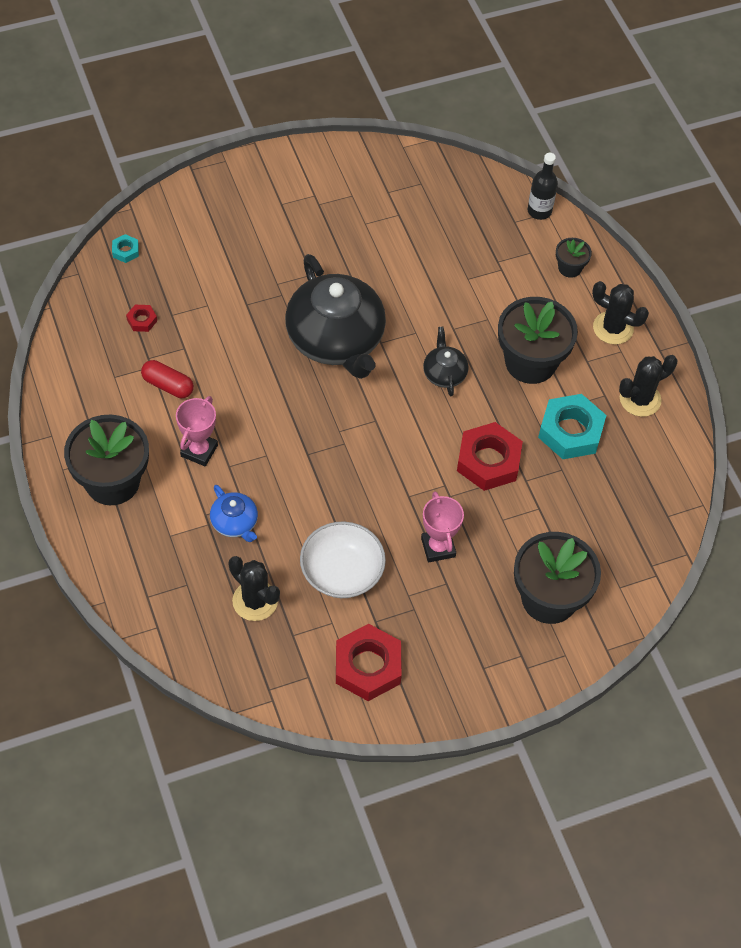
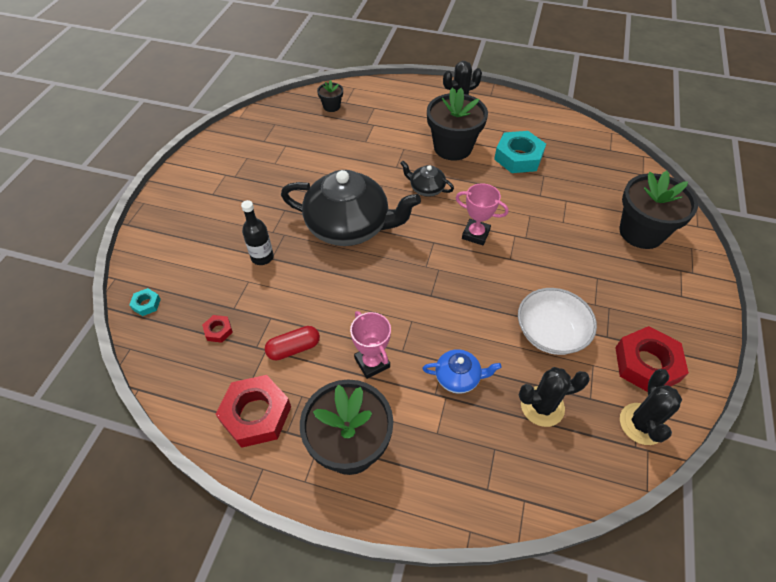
camera: 50 degrees left, 5 degrees down
pink trophy [421,491,464,562] -> pink trophy moved to [456,183,509,245]
red nut [457,422,523,491] -> red nut moved to [215,375,291,448]
black bottle [528,153,558,220] -> black bottle moved to [241,200,274,265]
black flower pot [556,238,592,278] -> black flower pot moved to [317,80,343,112]
black cactus [619,355,677,417] -> black cactus moved to [620,369,682,445]

